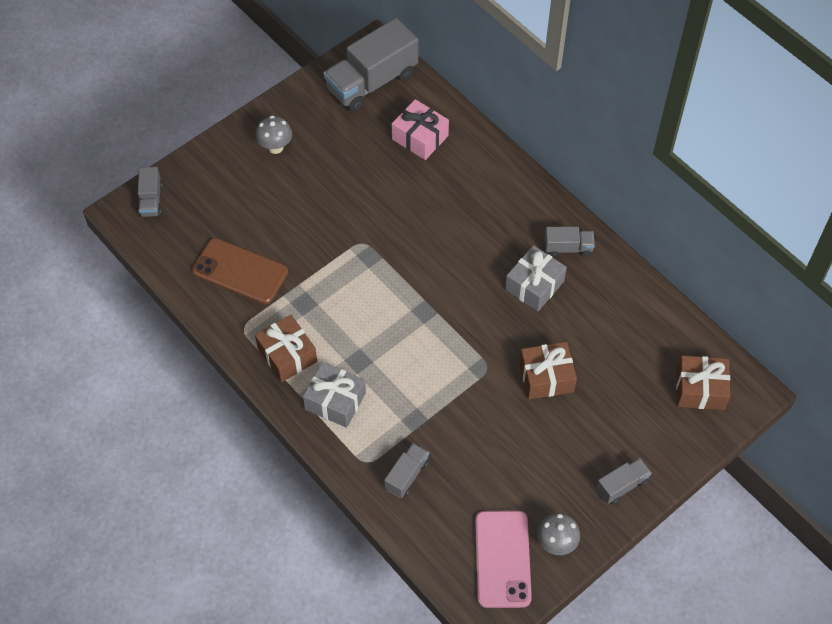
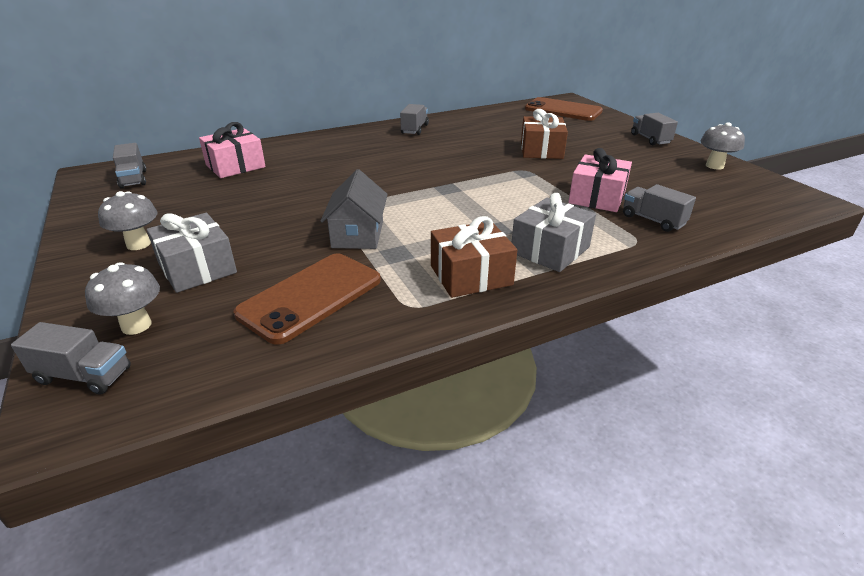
camera: 75 degrees left, 25 degrees down
grey truck [324,18,418,112] -> grey truck [113,143,146,189], size x0.48
pink phone [475,511,532,608] -> none
grey gift [505,245,567,312] -> grey gift moved to [147,213,237,293]
brown gift [676,356,730,410] -> brown phone [525,97,603,121]
none -> grey mushroom [85,262,160,335]
none -> grey house [320,169,388,249]
none -> pink gift [568,148,632,212]

